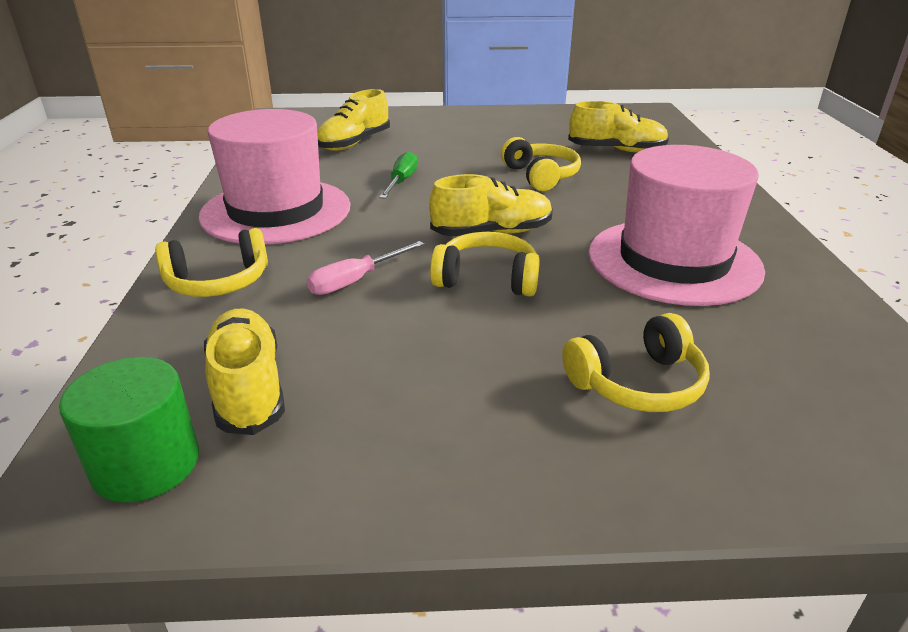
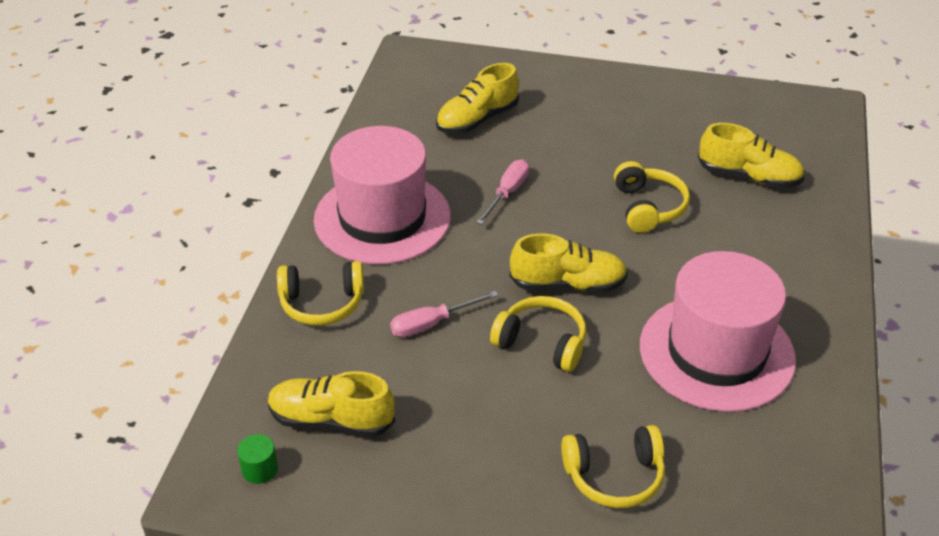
camera: 15 degrees right, 10 degrees up
green cylinder [59,357,199,502] -> green cylinder [237,434,278,484], size x0.53
yellow shoe [204,308,285,435] -> yellow shoe turned 75 degrees counterclockwise [268,371,395,437]
green screwdriver [379,151,418,199] -> pink screwdriver [476,159,529,224]

